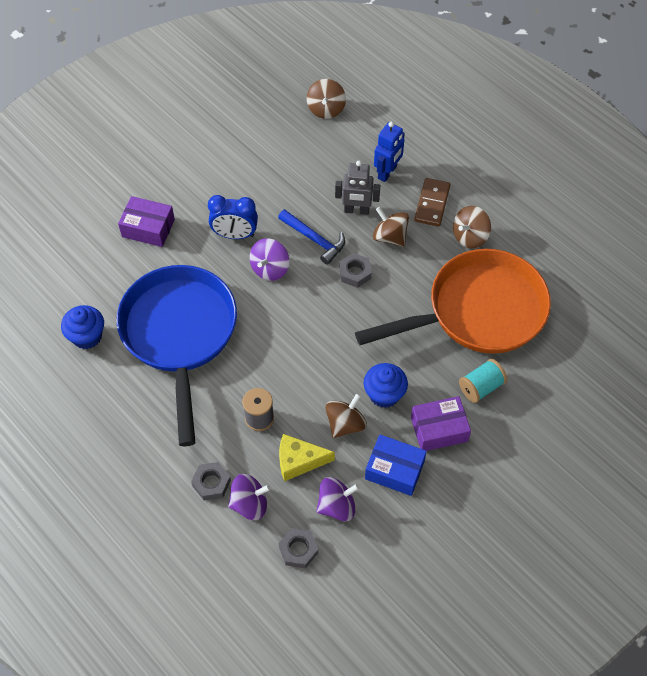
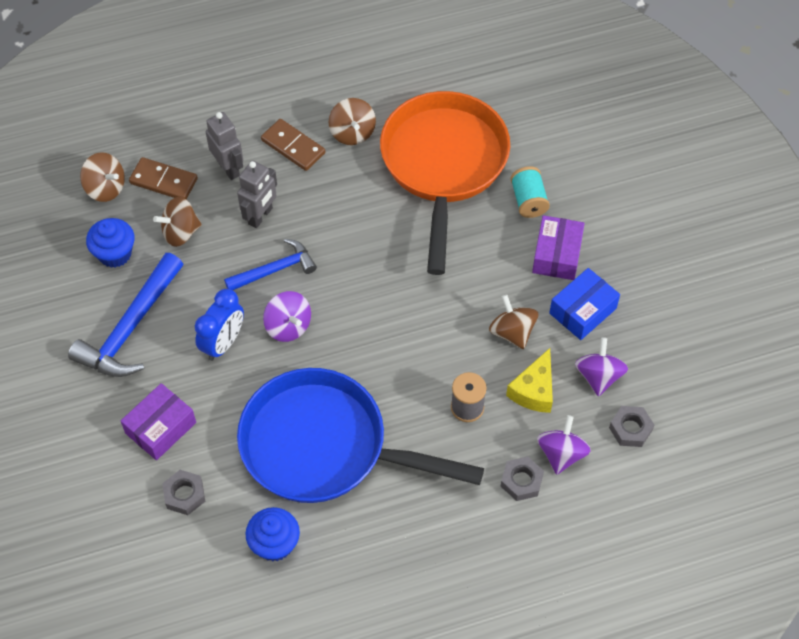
camera: 65 degrees left, 0 degrees up
grey nut [339,253,372,288] -> grey nut moved to [162,470,205,515]
blue cupcake [364,363,408,408] -> blue cupcake moved to [86,218,135,268]
brown spinning top [373,207,409,247] -> brown spinning top moved to [153,197,202,247]
blue robot [374,122,405,182] -> grey robot [206,112,243,180]
none -> blue hammer [68,253,183,377]
none -> brown domino [129,157,198,199]

